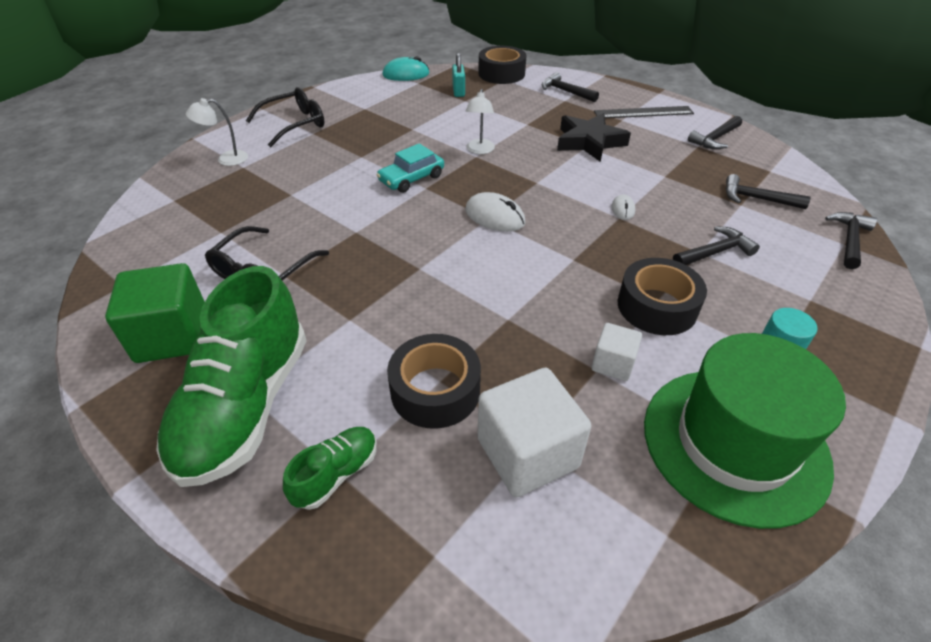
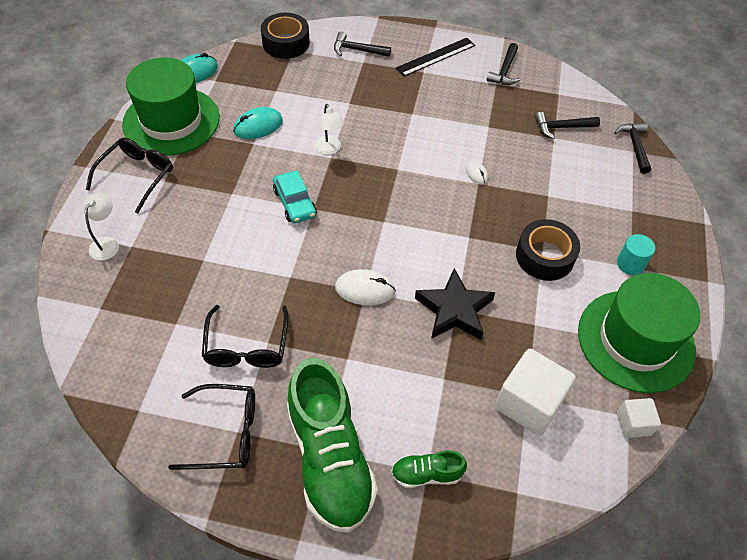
camera: 30 degrees left, 10 degrees up
green cube [105,263,205,363] -> black glasses [168,384,255,470]
white lamp [186,98,248,166] -> white lamp turned 150 degrees clockwise [84,193,119,260]
green shoe [283,427,377,510] -> green shoe turned 105 degrees counterclockwise [391,450,467,488]
turquoise car [377,143,444,193] -> turquoise car turned 45 degrees counterclockwise [273,171,317,223]
black tape [387,334,481,429] -> none
turquoise padlock [452,53,465,97] -> none
white mouse [465,192,525,232] -> white mouse moved to [335,269,396,306]
black star [557,113,631,162] -> black star moved to [415,268,495,340]
white cube [592,323,642,381] -> white cube moved to [617,398,661,438]
black hammer [673,226,760,265] -> none
none -> green hat [122,58,220,156]
none -> turquoise mouse [233,107,283,139]

